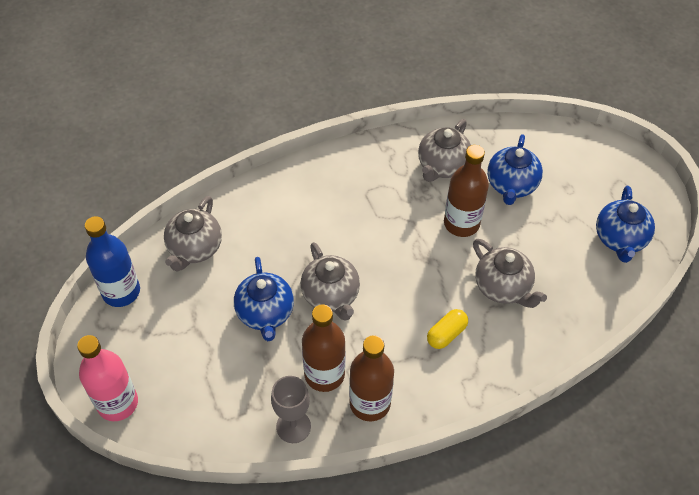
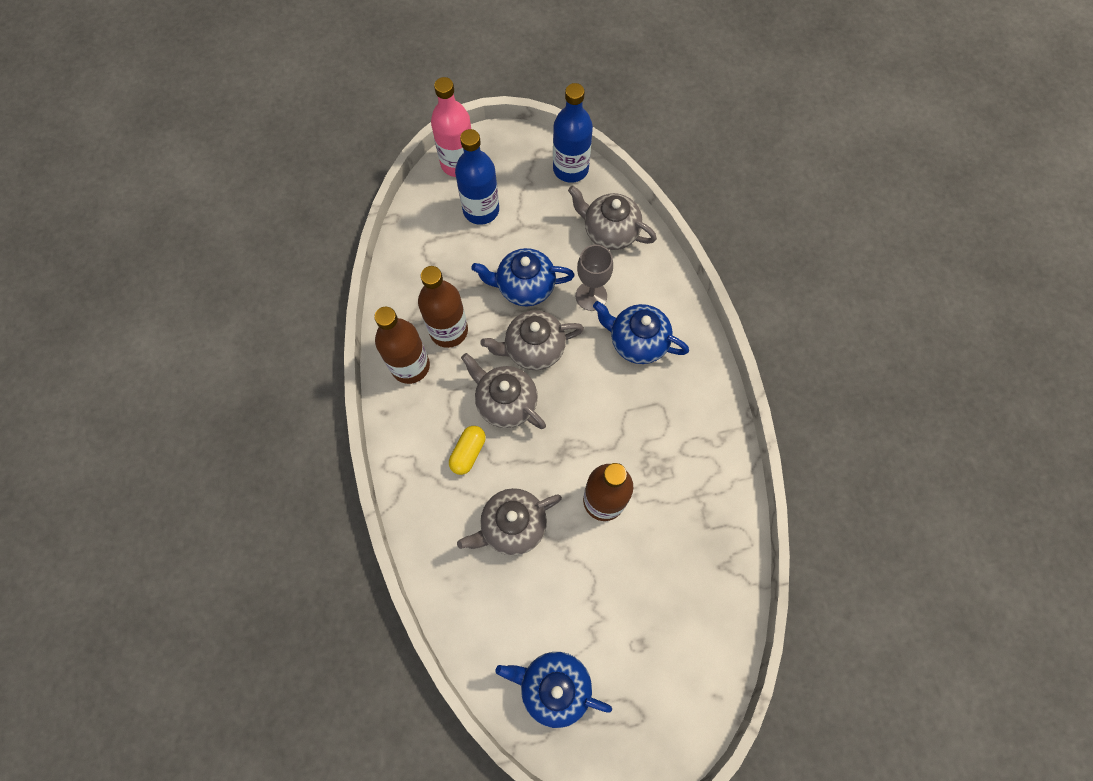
camera: 100 degrees right, 15 degrees up
grey goblet [271,376,311,443] -> grey goblet moved to [576,245,613,311]
grey teapot [418,119,471,182] -> grey teapot moved to [461,353,546,429]
yellow capsule [427,309,468,349] -> yellow capsule turned 60 degrees clockwise [449,426,486,475]
blue teapot [487,134,543,205] -> blue teapot moved to [593,301,689,364]
none -> blue bottle [455,129,499,225]

